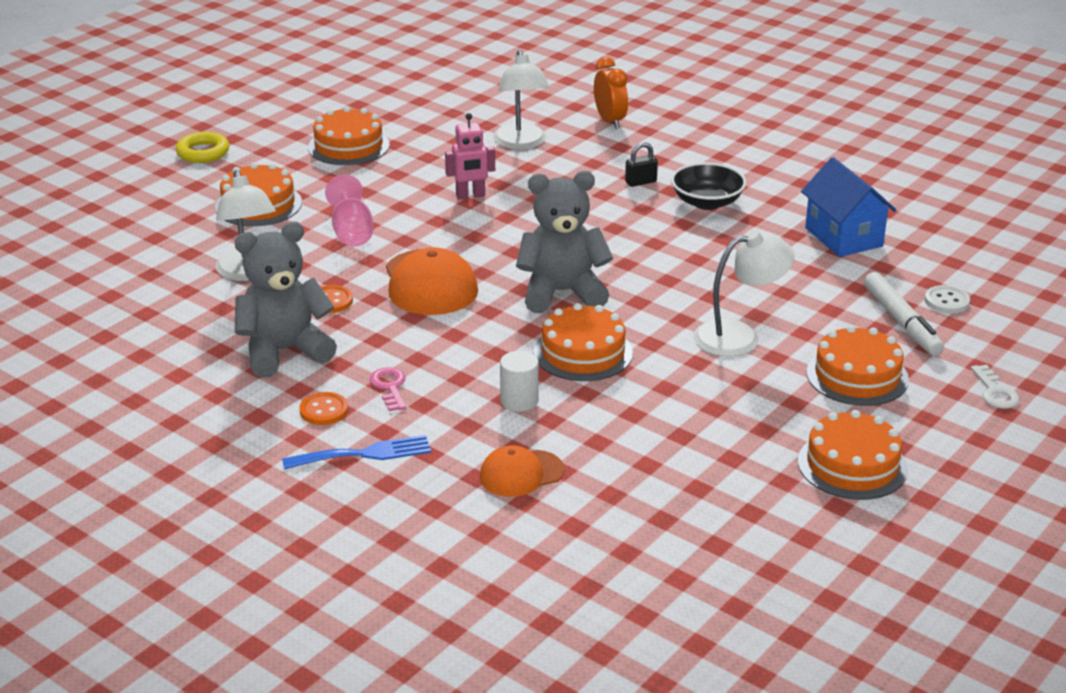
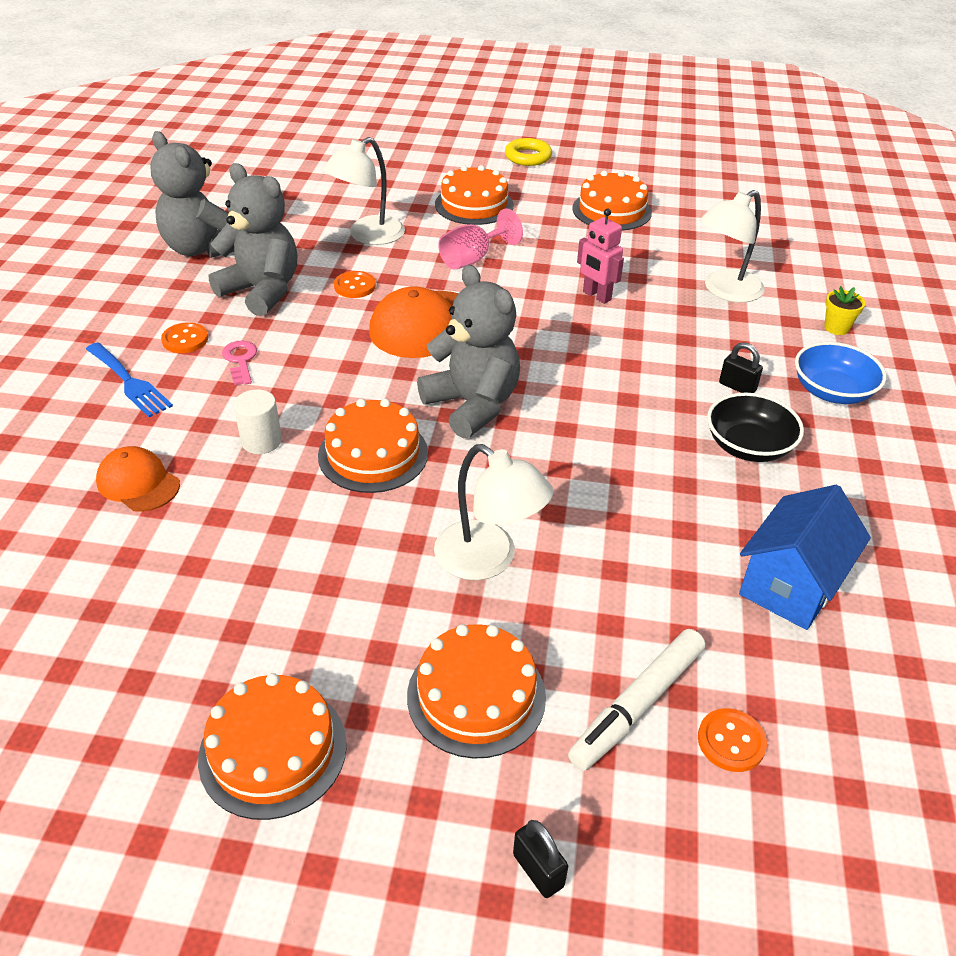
camera: 60 degrees right, 10 degrees up
pink key [370,367,406,411] -> pink key turned 60 degrees counterclockwise [222,341,257,385]
orange clock [594,57,628,129] -> yellow flower pot [824,286,865,335]
white button [925,285,970,313] -> orange button [698,708,767,772]
white key [971,365,1020,409] -> black padlock [513,820,568,898]
none -> grey teddy bear [150,131,234,258]
none -> blue bowl [795,342,886,404]

